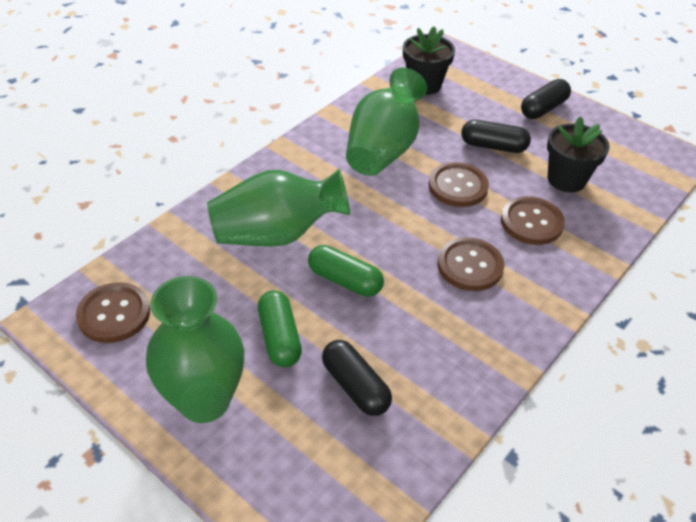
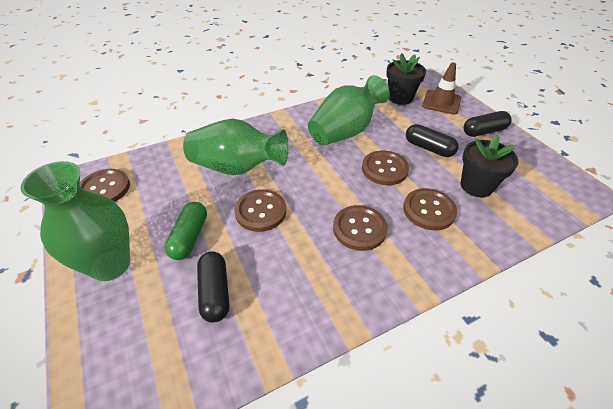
camera: 25 degrees right, 0 degrees up
green capsule [308,245,384,296] -> brown button [234,189,286,232]
none -> brown traffic cone [422,62,461,114]

